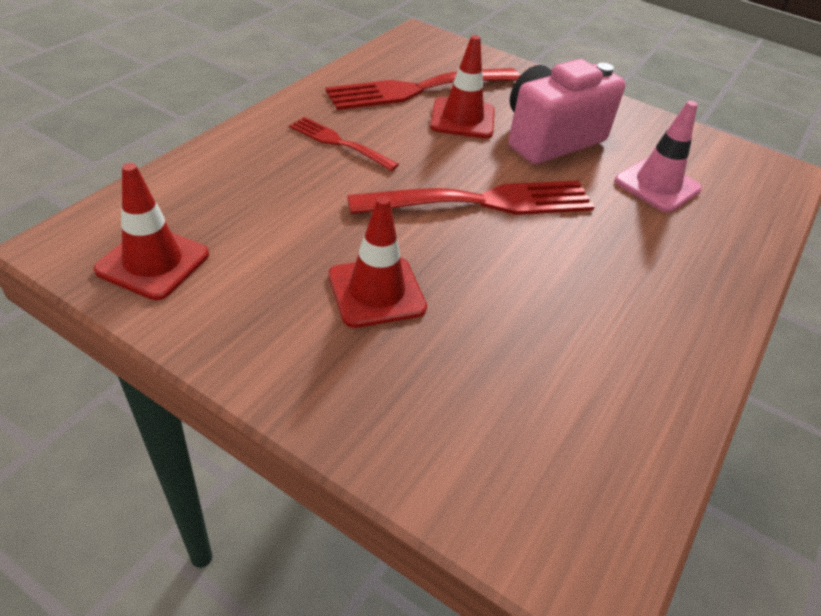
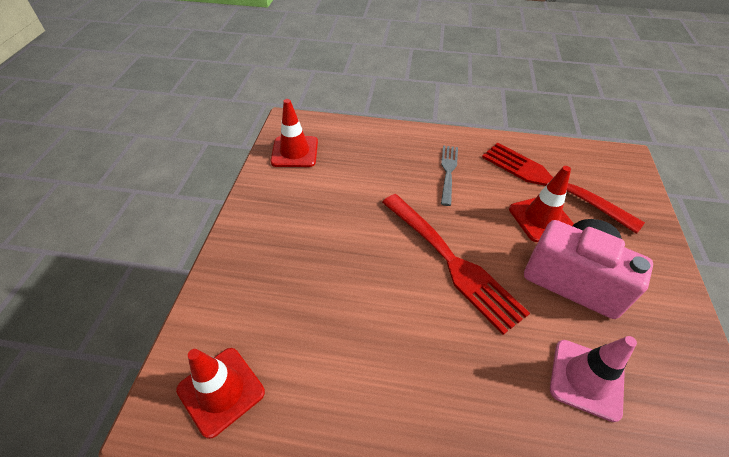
camera: 70 degrees right, 5 degrees up
red fork [289,117,399,171] -> grey fork [441,146,458,206]
red traffic cone [329,196,427,328] -> red traffic cone moved to [176,348,265,439]

